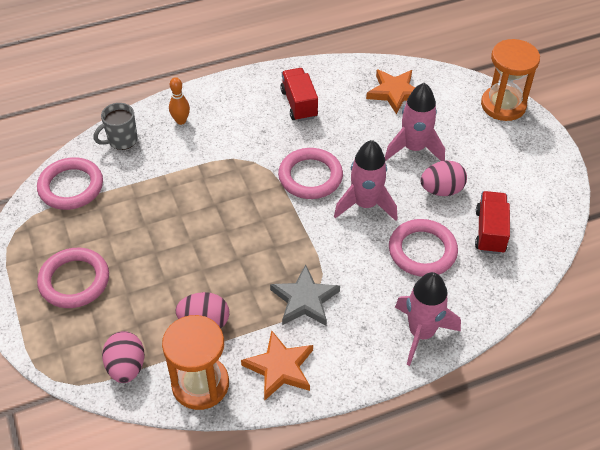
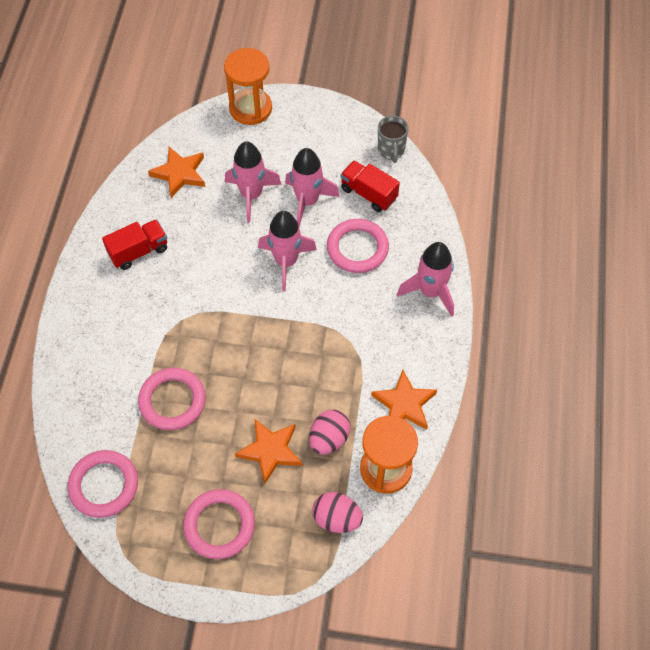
camera: 60 degrees left, 10 degrees up
grey mug [93,103,137,150] -> grey mug moved to [378,116,409,163]
orange bowling pin [169,77,190,125] -> none
grey star [270,264,340,326] -> none
pink ring [278,148,343,199] -> pink ring moved to [138,368,206,430]
red truck [280,68,318,121] -> red truck turned 135 degrees clockwise [102,219,167,270]
pink egg [420,160,467,196] -> pink rocket [285,148,340,227]
none -> orange star [235,418,302,484]

